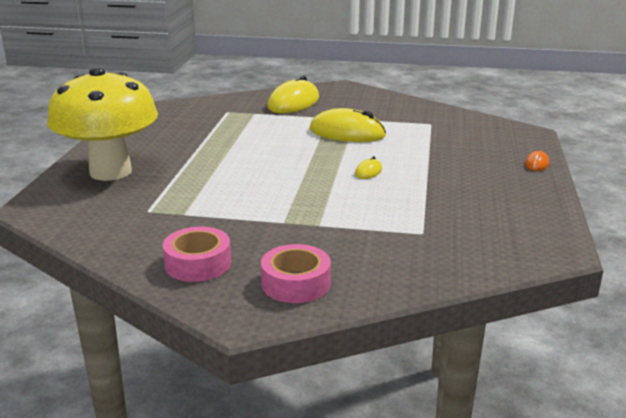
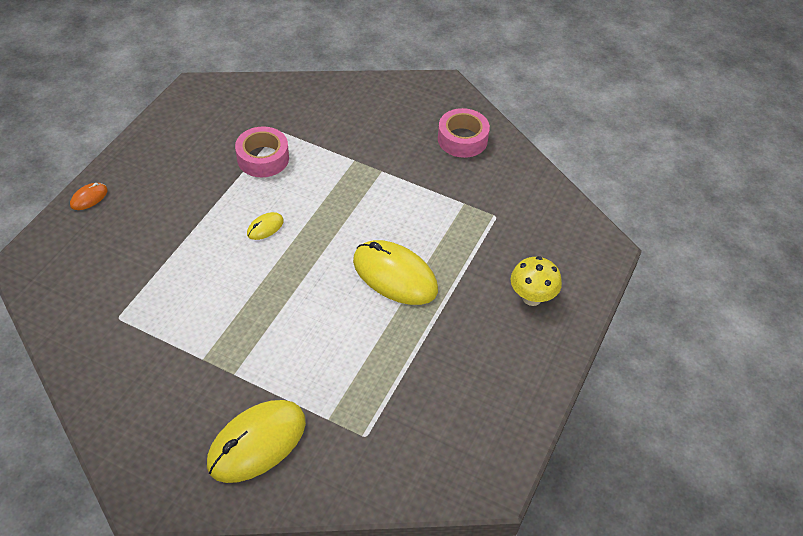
camera: 165 degrees left, 25 degrees up
yellow mushroom [47,67,158,181] -> yellow mushroom [511,256,562,306], size x0.43
pink tape [261,244,331,303] -> pink tape moved to [235,126,289,177]
yellow mouse [310,108,386,142] -> yellow mouse moved to [353,240,438,305]

